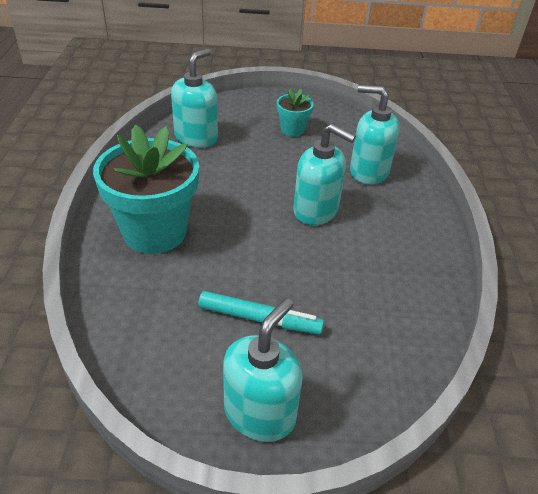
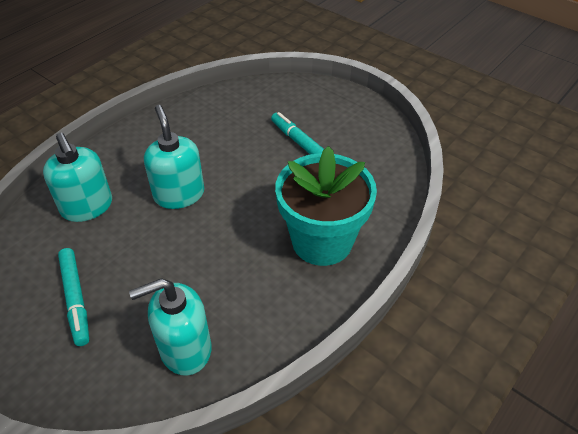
camera: 140 degrees left, 5 degrees up
turquoise soap dispenser [223,298,303,442] -> none
turquoise flower pot [277,88,314,137] -> turquoise marker [58,248,89,346]

